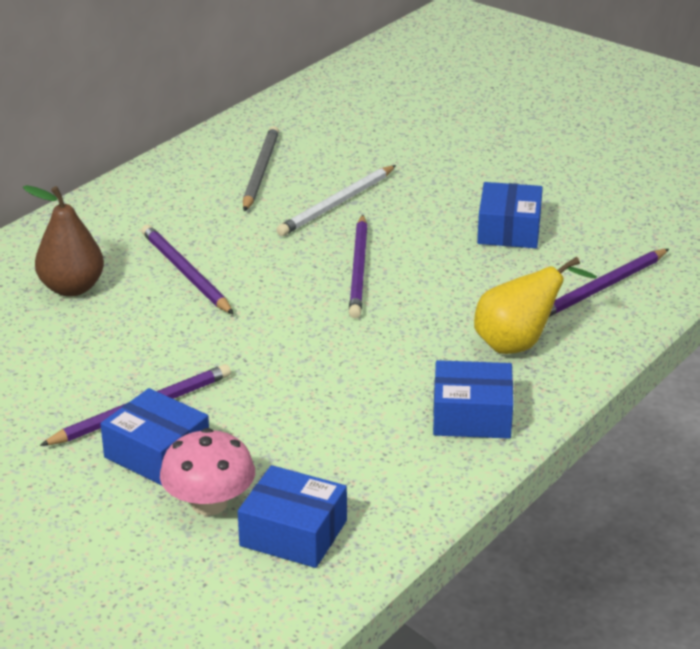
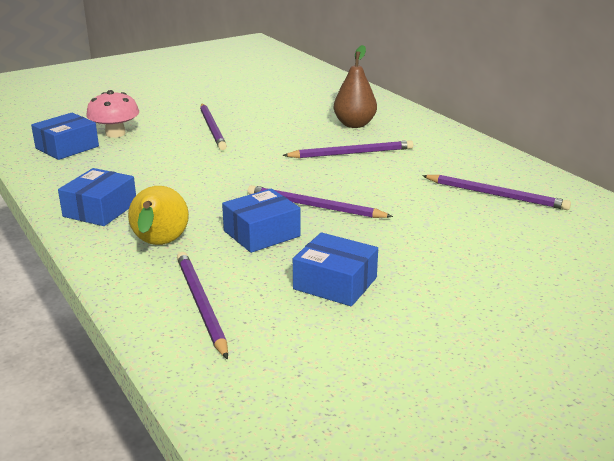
camera: 110 degrees right, 5 degrees down
blue box [101,388,209,485] -> blue box moved to [222,188,301,253]
grey pencil [243,126,279,212] -> purple pencil [422,175,571,210]
white pencil [276,165,396,236] -> none

